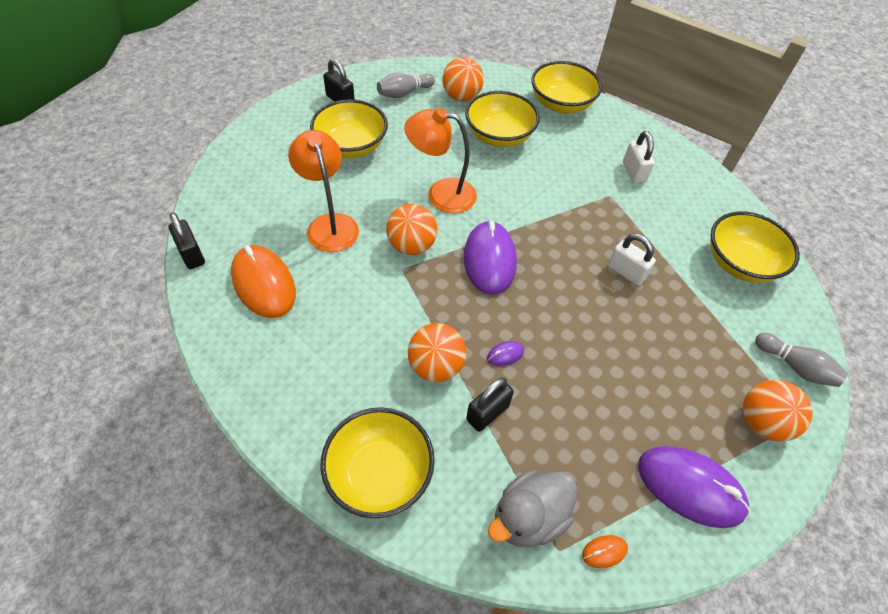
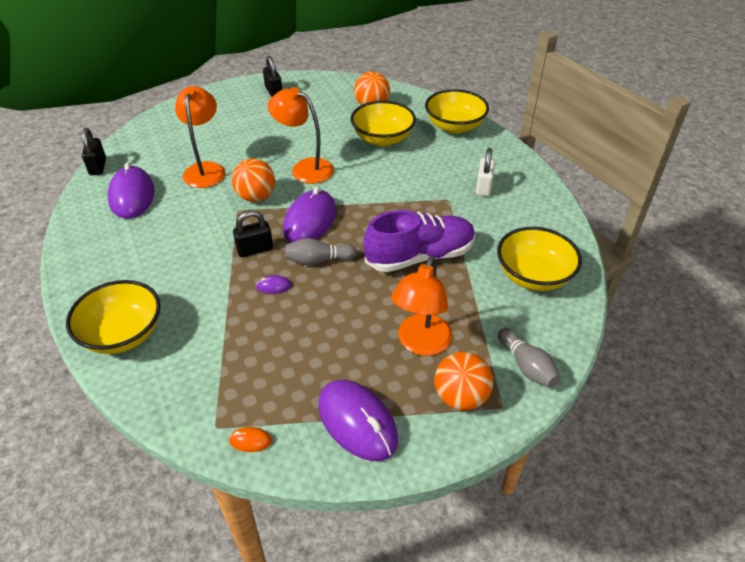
camera: 25 degrees right, 10 degrees down
orange mouse [231,245,296,318] -> purple mouse [108,163,155,219]
yellow bowl [310,99,388,158] -> none
grey bowling pin [377,73,435,98] -> grey bowling pin moved to [285,238,357,265]
orange ball [408,323,466,382] -> none
black padlock [466,378,514,432] -> black padlock moved to [233,211,273,257]
grey duck [488,469,577,547] -> none
white padlock [608,234,656,286] -> purple shoe [363,210,475,272]
none -> orange lamp [391,256,453,356]

